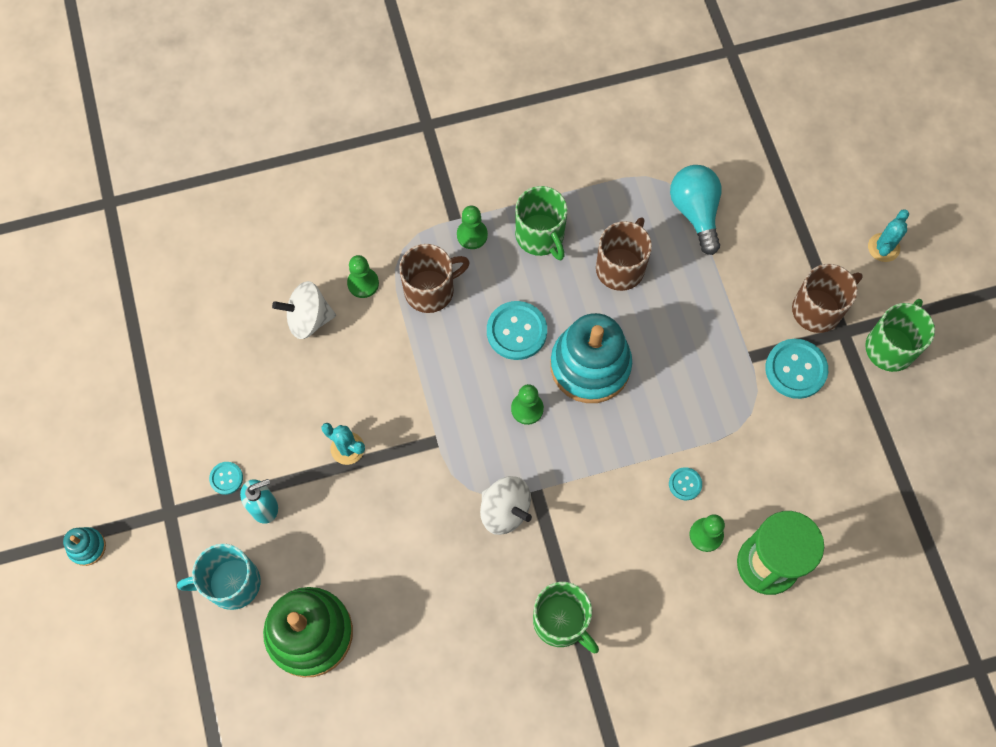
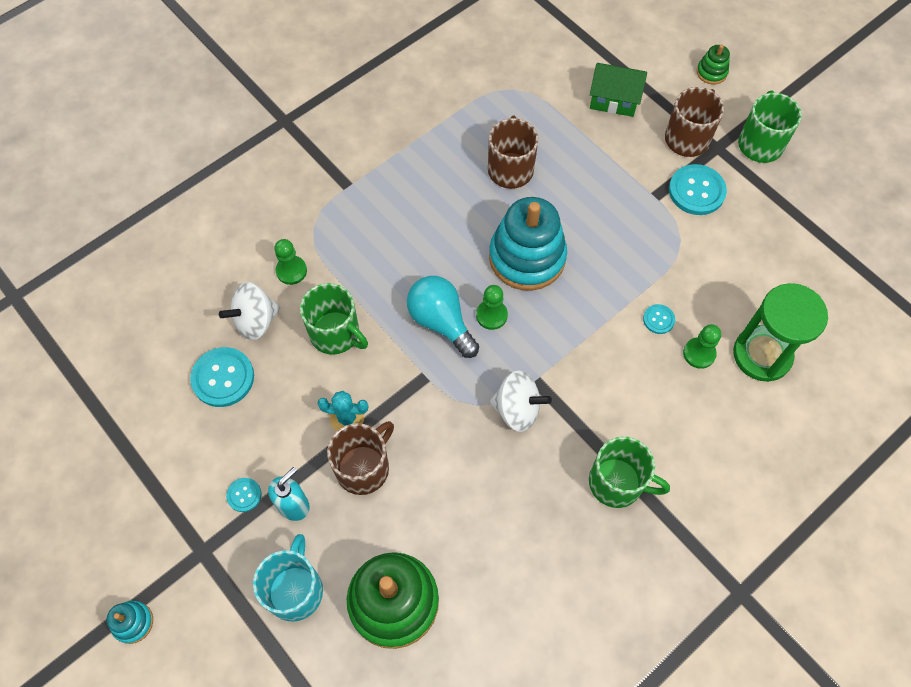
camera: 25 degrees left, 5 degrees down
turquoise mug [177,544,261,610] -> turquoise mug turned 135 degrees clockwise [253,534,323,622]
brown mug [399,244,470,313] -> brown mug moved to [327,421,394,495]
green pawn [457,206,488,249] -> none
turquoise button [487,301,547,360] -> turquoise button moved to [190,347,254,407]
green mug [515,186,568,260] -> green mug moved to [300,283,368,355]
turquoise light bulb [670,165,722,255] -> turquoise light bulb moved to [407,276,479,358]
turquoise cactus [868,209,909,262] -> green stacking toy [697,45,730,85]
none -> green house [590,63,647,117]

